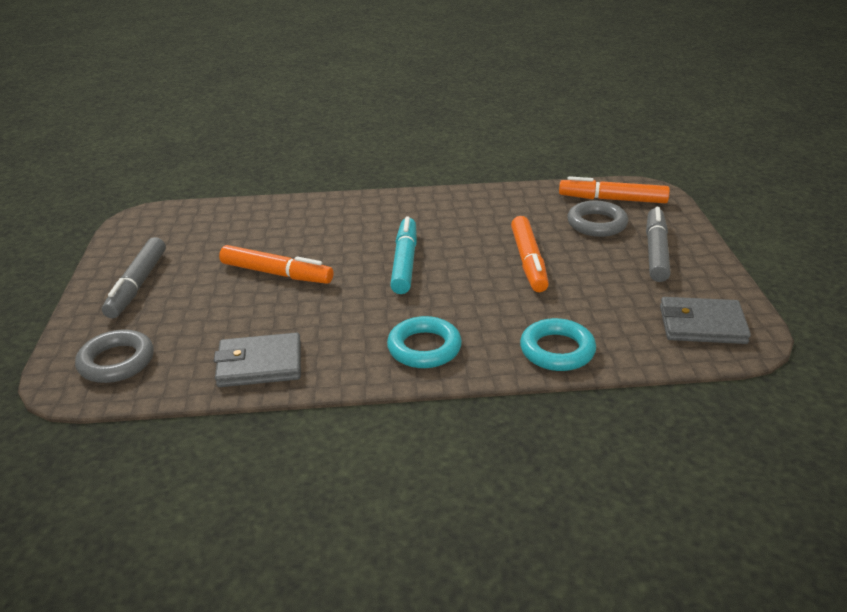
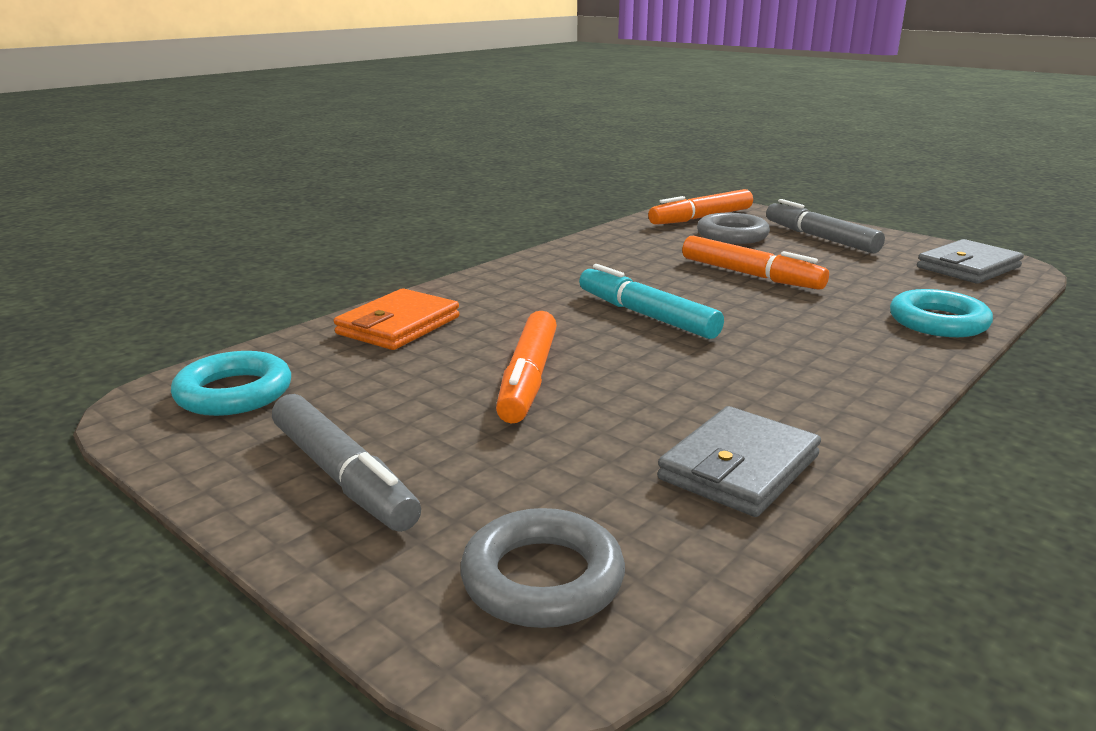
camera: 45 degrees left, 10 degrees down
orange marker [219,245,334,284] -> orange marker turned 120 degrees clockwise [496,311,557,424]
turquoise ring [387,316,462,368] -> turquoise ring moved to [171,351,291,416]
none -> orange wallet [334,288,459,350]

